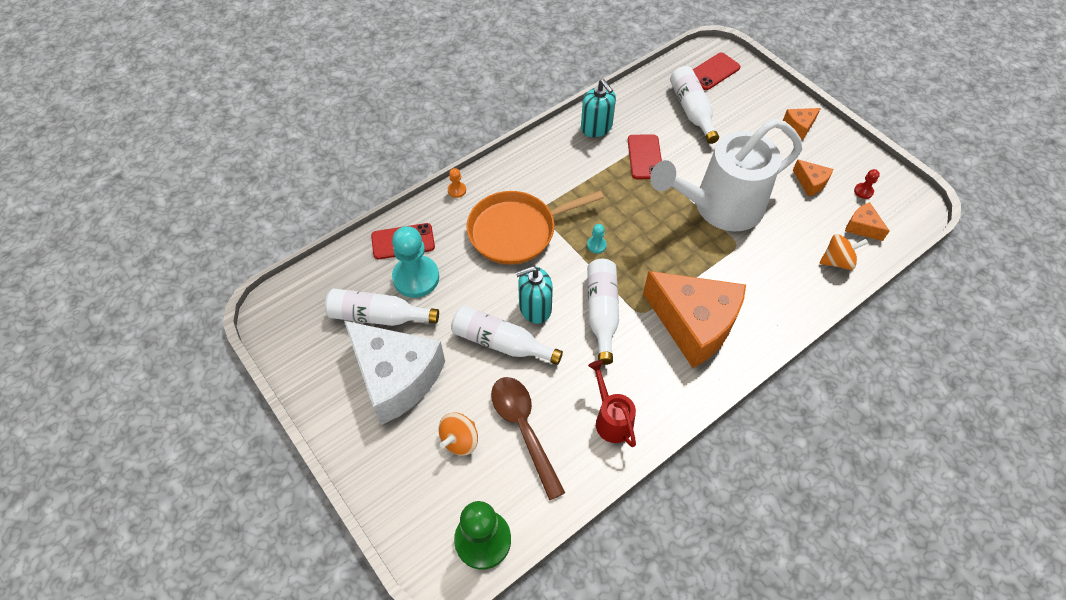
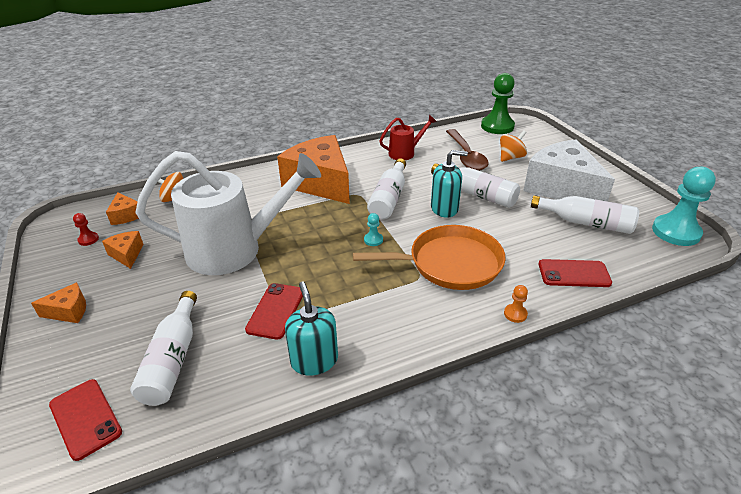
camera: 165 degrees left, 20 degrees down
turquoise pawn [392,226,439,298] -> turquoise pawn moved to [652,167,716,246]
red watering can [588,360,636,447] -> red watering can turned 105 degrees counterclockwise [380,115,437,160]
red phone [693,52,741,90] -> red phone turned 75 degrees clockwise [49,379,122,461]

